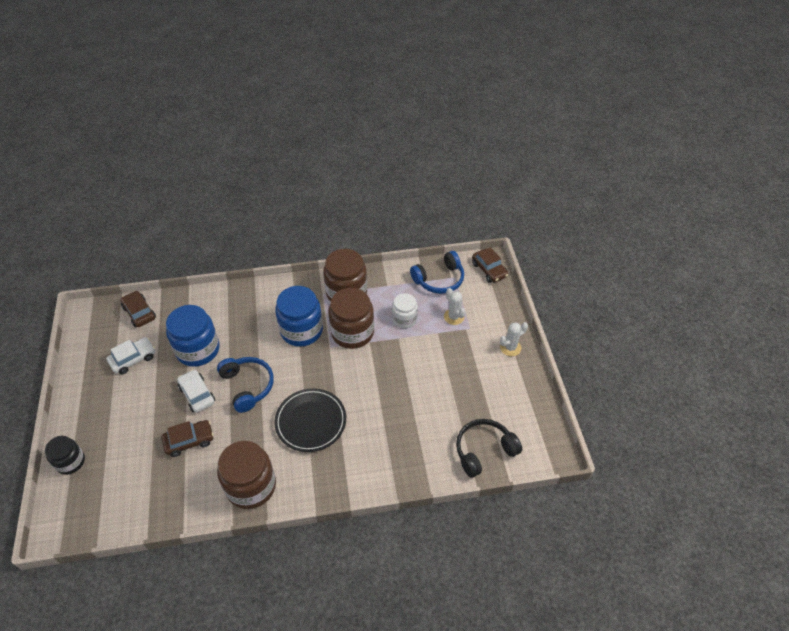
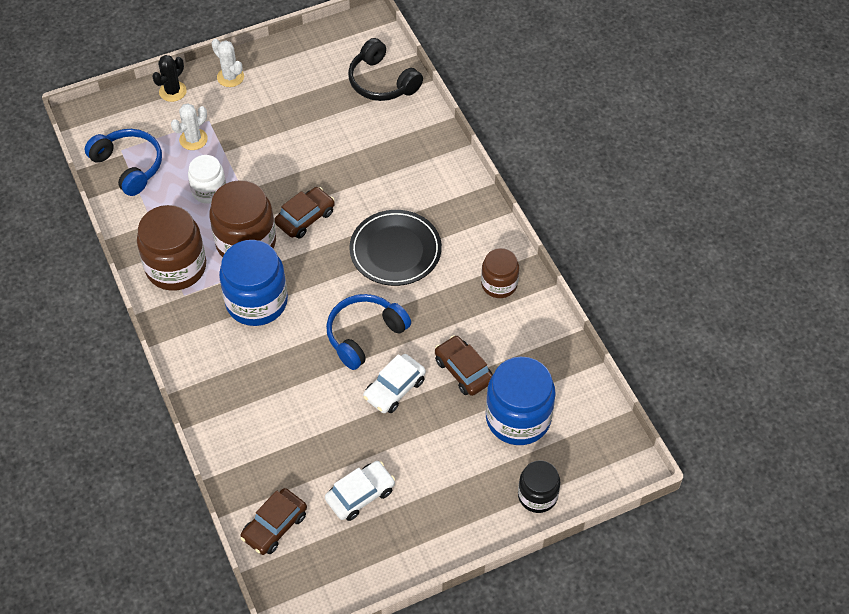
camera: 105 degrees left, 5 degrees up
white car [106,337,155,374] -> white car turned 105 degrees clockwise [325,461,395,521]
blue jar [166,305,220,367] -> blue jar moved to [486,357,556,445]
brown jar [217,441,276,509] -> brown jar [481,248,519,298], size x0.59
brown car [472,247,509,283] -> brown car moved to [274,187,335,239]
none -> black cactus [152,55,187,102]

